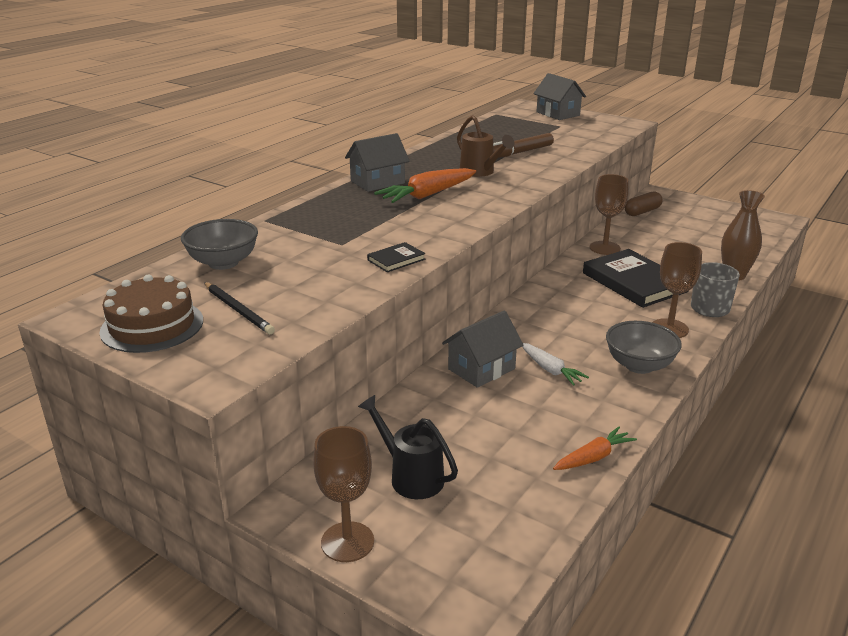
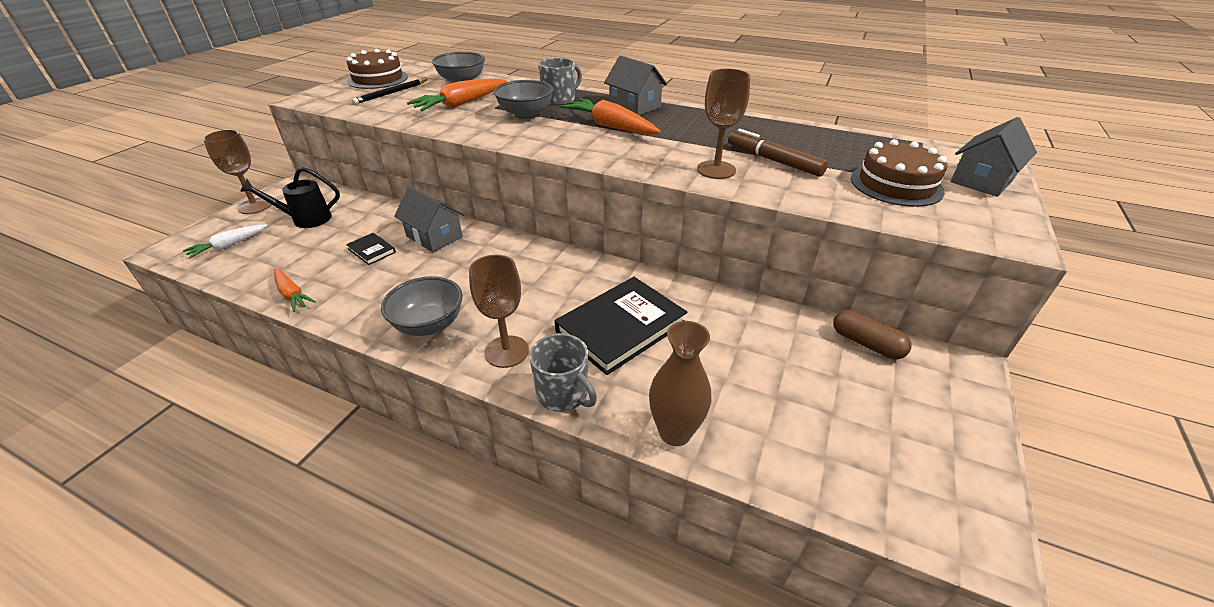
camera: 80 degrees right, 10 degrees up
black watering can [358,395,458,499] -> black watering can turned 135 degrees counterclockwise [240,167,340,228]
black book [367,242,425,272] -> black book moved to [346,233,396,265]
brown watering can [457,115,515,177] -> none
white carrot [522,343,589,386] -> white carrot moved to [183,224,267,259]
brown goblet [590,174,629,255] -> brown goblet moved to [697,69,750,179]
none -> orange carrot [407,78,507,111]
none -> grey bowl [494,80,554,120]
none -> grey mug [538,58,582,106]
none -> brown cake [851,139,947,207]

